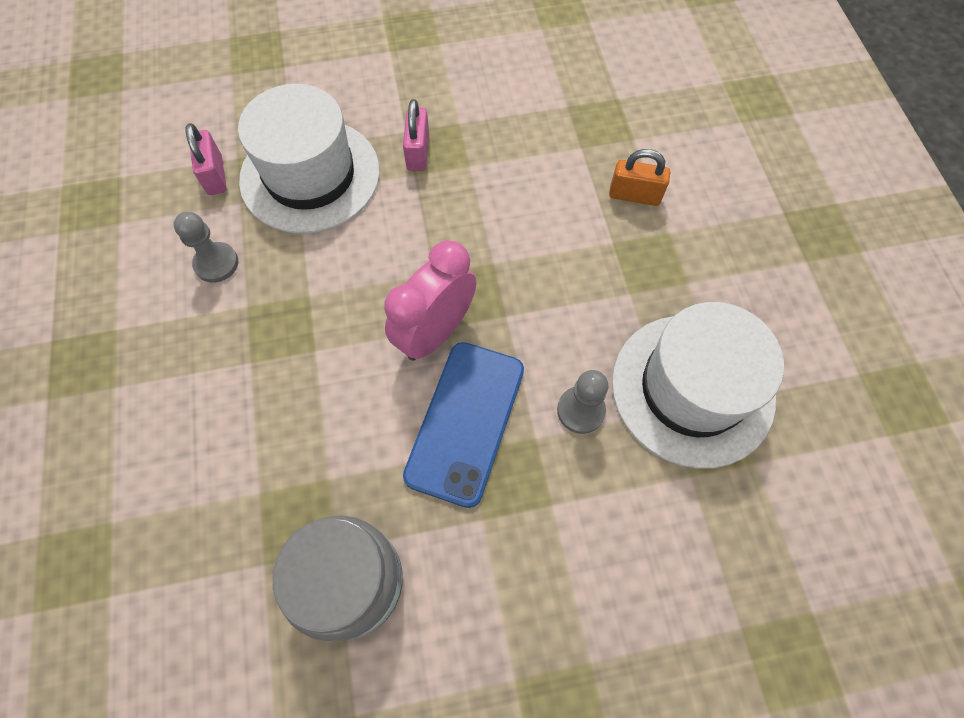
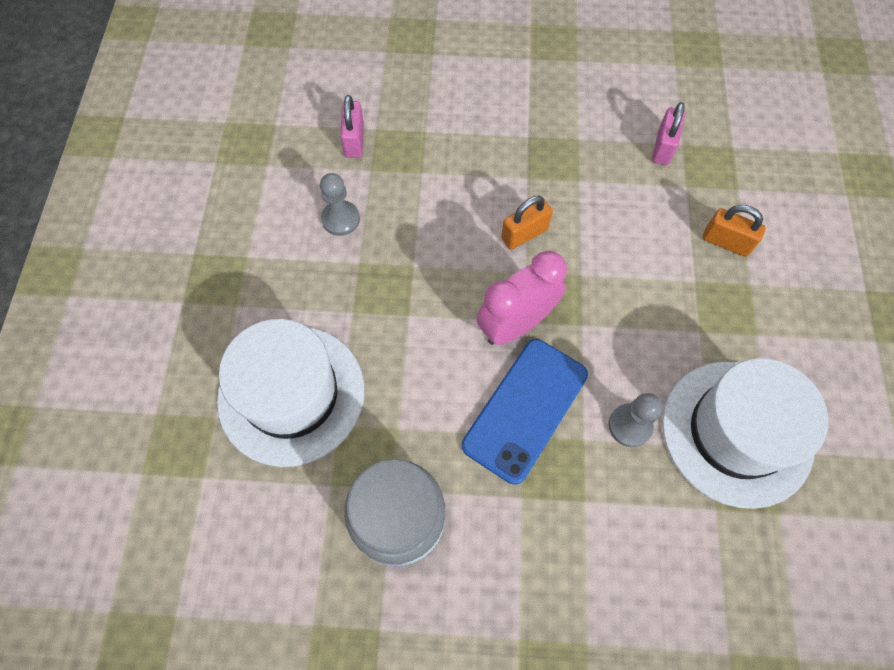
camera: 15 degrees right, 0 degrees up
white hat [238,84,380,234] -> white hat moved to [217,319,364,467]
pink padlock [403,99,429,171] -> pink padlock moved to [652,102,685,165]
none -> orange padlock [501,196,553,250]

